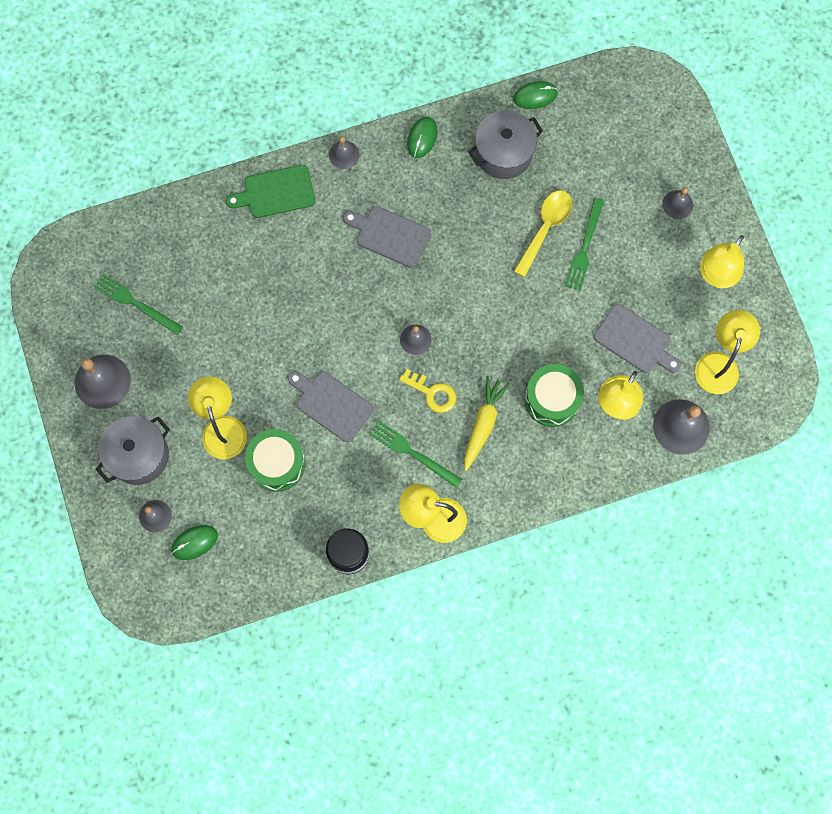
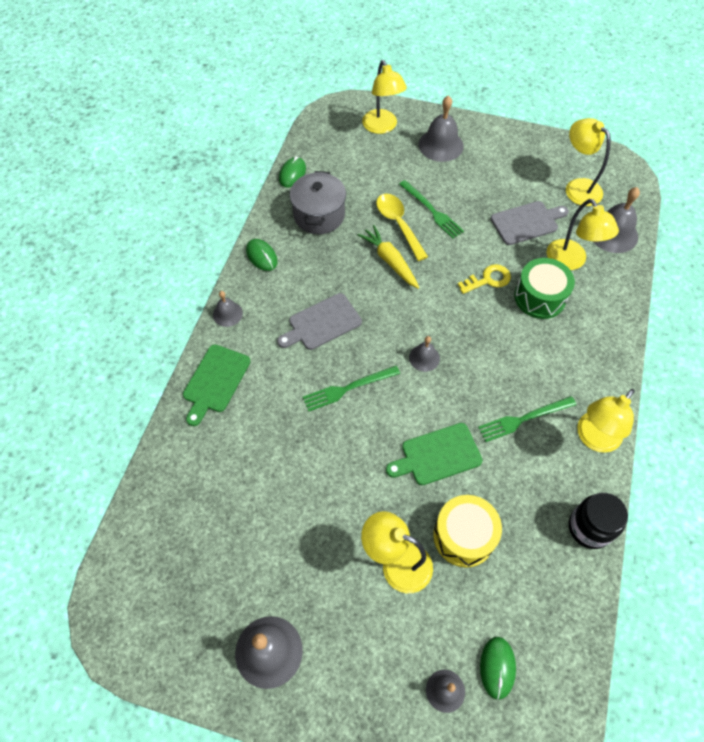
camera: 55 degrees left, 15 degrees down
green fork [94,274,183,335] -> green fork moved to [303,366,400,411]
grey pot [96,416,170,485] -> none
green drum [245,429,305,492] -> yellow drum [433,495,502,567]
grey cutting board [288,371,374,442] -> green cutting board [386,423,483,485]
yellow key [399,369,456,413] -> yellow key moved to [458,264,511,294]
yellow carrot [464,376,510,471] -> yellow carrot moved to [357,225,419,289]
grey bell [662,187,693,219] -> grey bell [418,95,464,162], size x1.76
yellow lamp [700,235,744,288] -> yellow lamp moved to [362,60,407,134]

